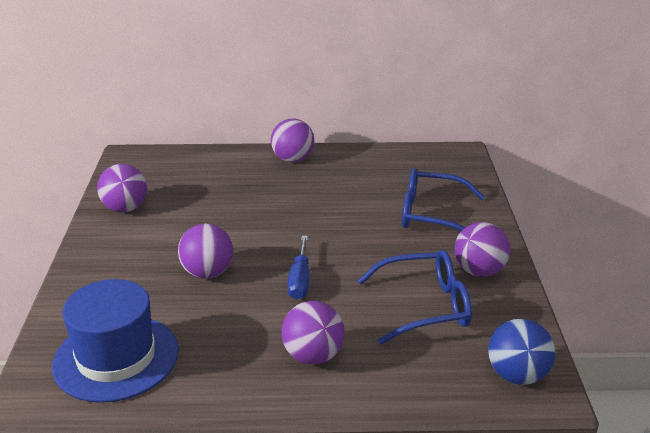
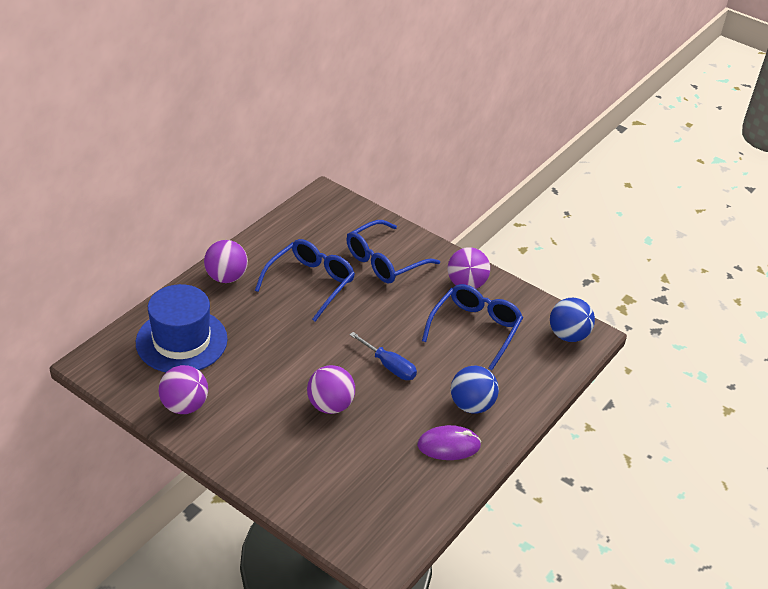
camera: 55 degrees left, 10 degrees up
blue hat [52,279,179,403] -> blue hat moved to [136,284,228,372]
purple ball [282,301,345,364] -> blue ball [451,366,499,414]
none -> blue glasses [255,239,355,322]
none -> purple mouse [417,425,481,460]

